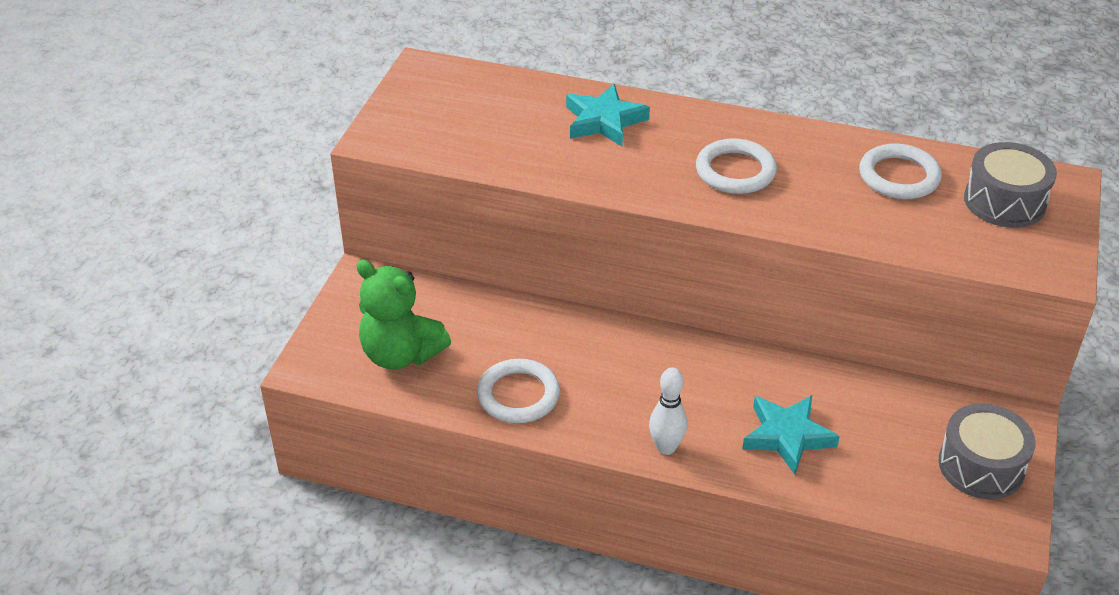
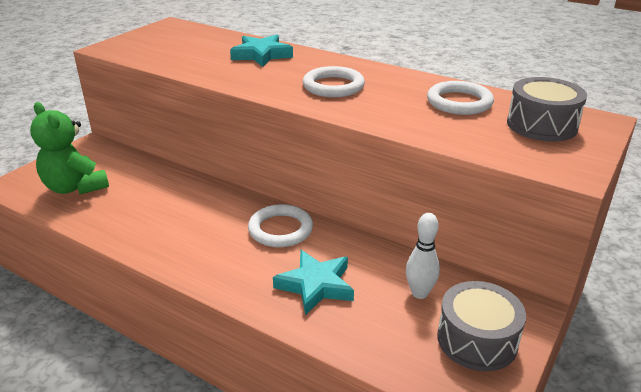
camera: 15 degrees right, 10 degrees down
white ring [477,359,560,423] -> white ring moved to [248,204,313,247]
white bowling pin [649,368,688,455] -> white bowling pin moved to [406,213,440,299]

